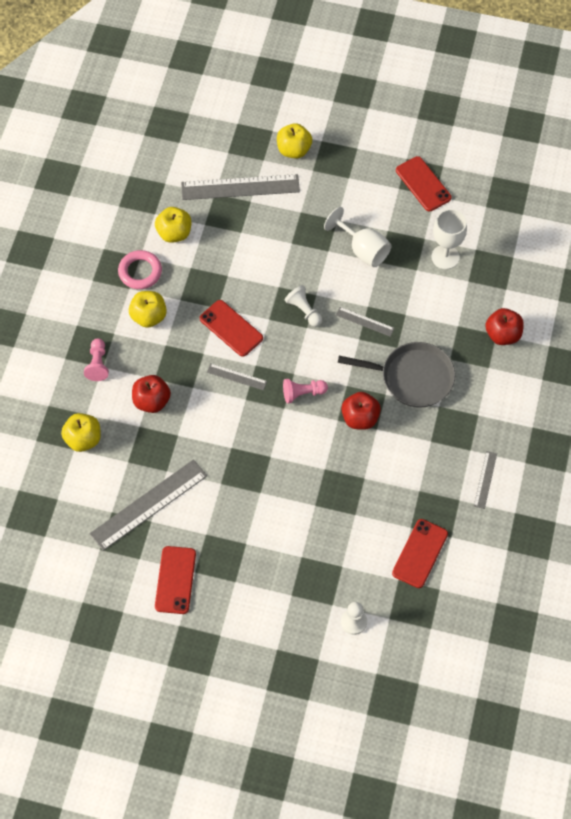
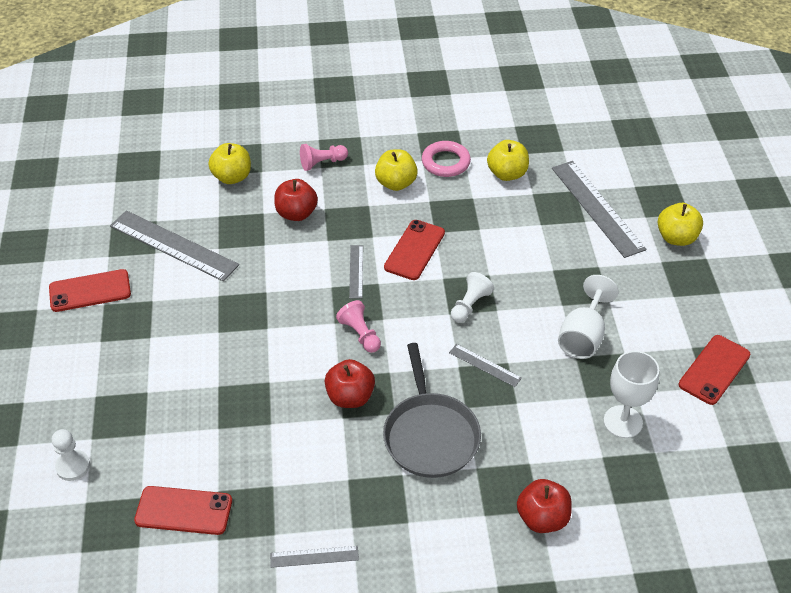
camera: 70 degrees right, 15 degrees down
grey ruler [336,307,394,337] -> grey ruler turned 60 degrees counterclockwise [449,344,522,387]

